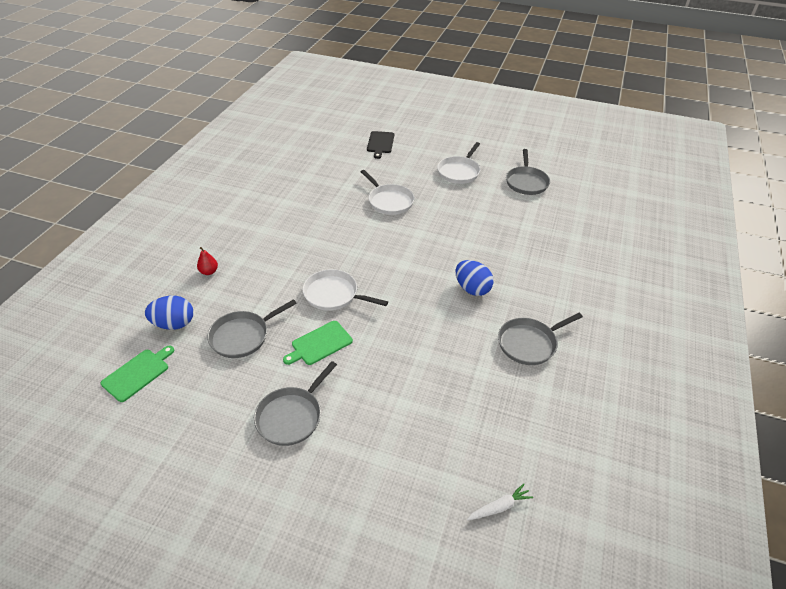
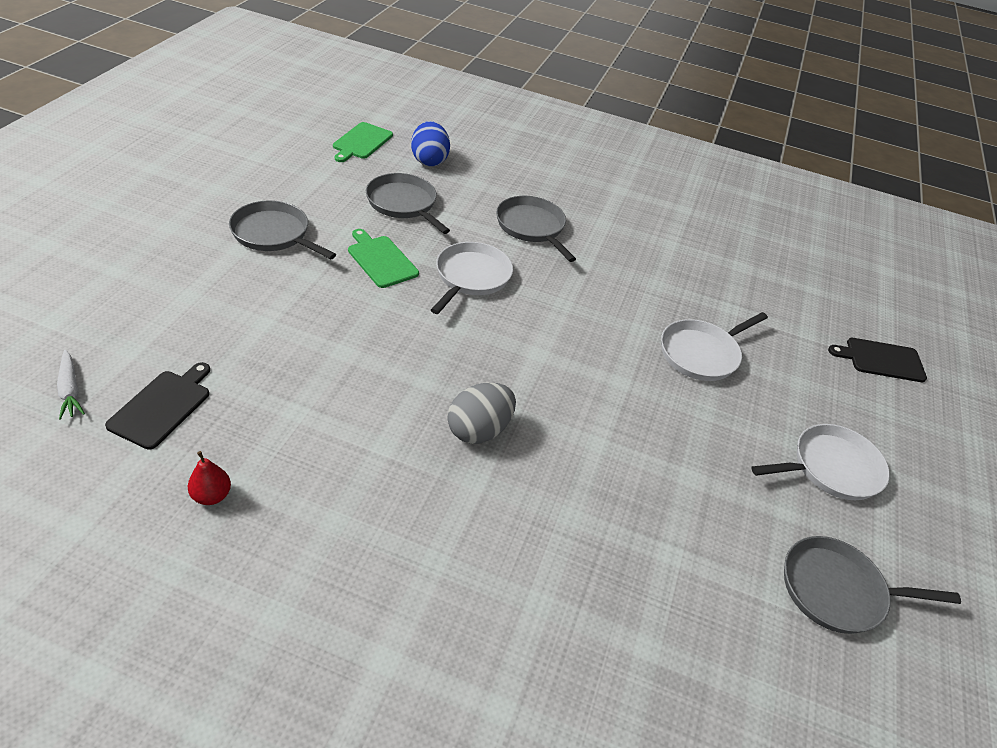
camera: 85 degrees right, 0 degrees up
green cutting board [101,345,174,402] -> green cutting board turned 75 degrees clockwise [333,122,393,162]
red pear [197,247,218,275] -> red pear moved to [188,451,231,505]
white pan [437,142,480,184] -> white pan turned 135 degrees clockwise [751,424,890,500]
blue egg [456,260,493,296] -> grey egg [447,383,516,444]
grey pan [498,313,583,365] -> grey pan moved to [496,196,576,262]
none -> black cutting board [105,362,210,450]

